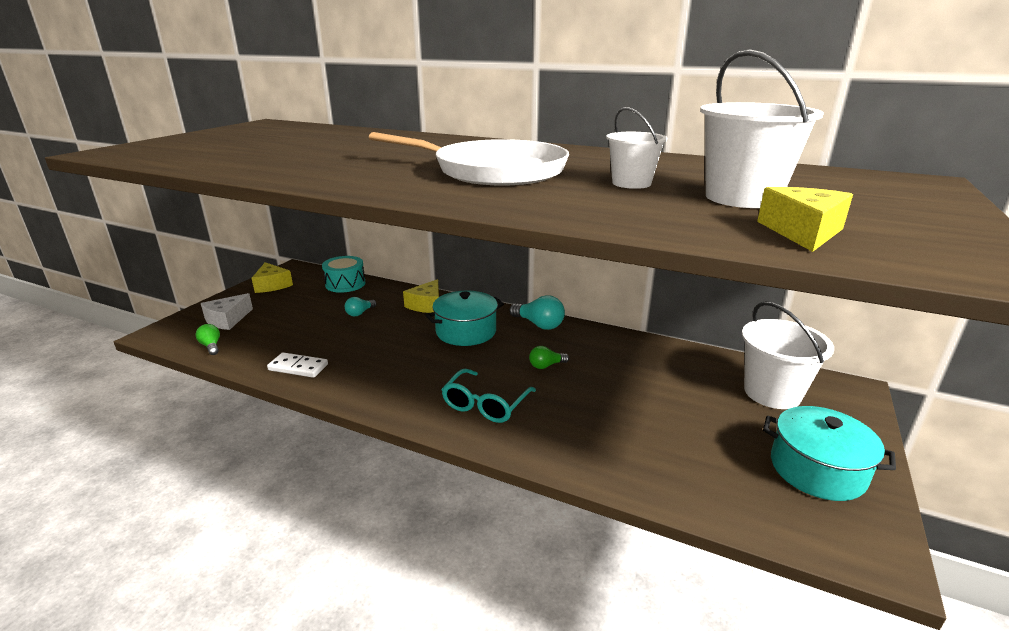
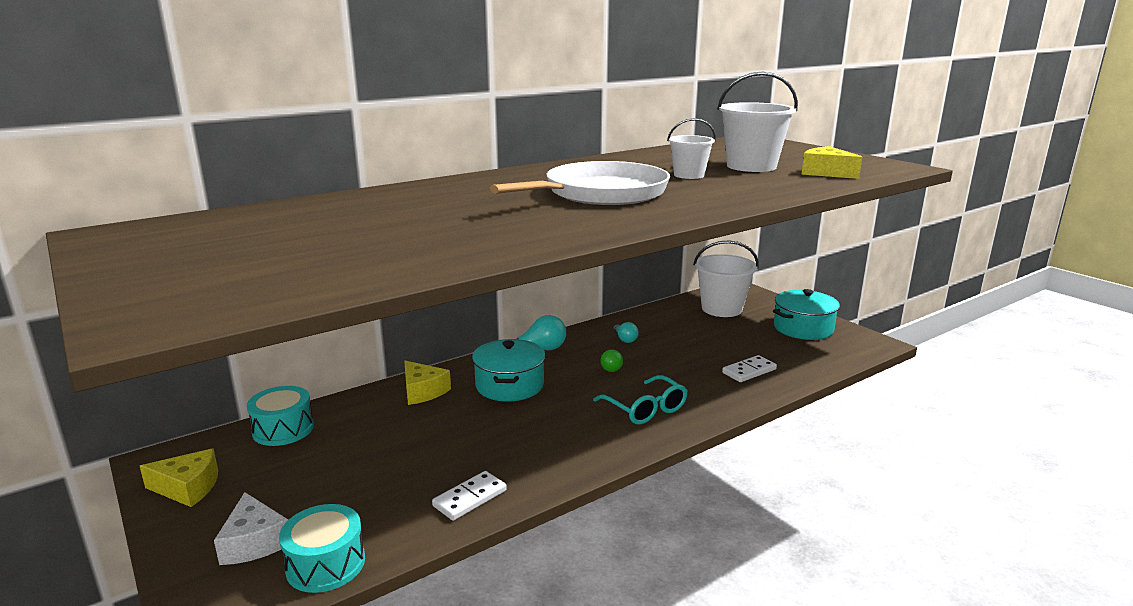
camera: 60 degrees left, 5 degrees down
green light bulb [195,324,220,355] -> turquoise drum [279,504,365,593]
turquoise light bulb [345,297,377,316] -> turquoise light bulb moved to [613,322,639,343]
none -> white domino [722,355,777,382]

